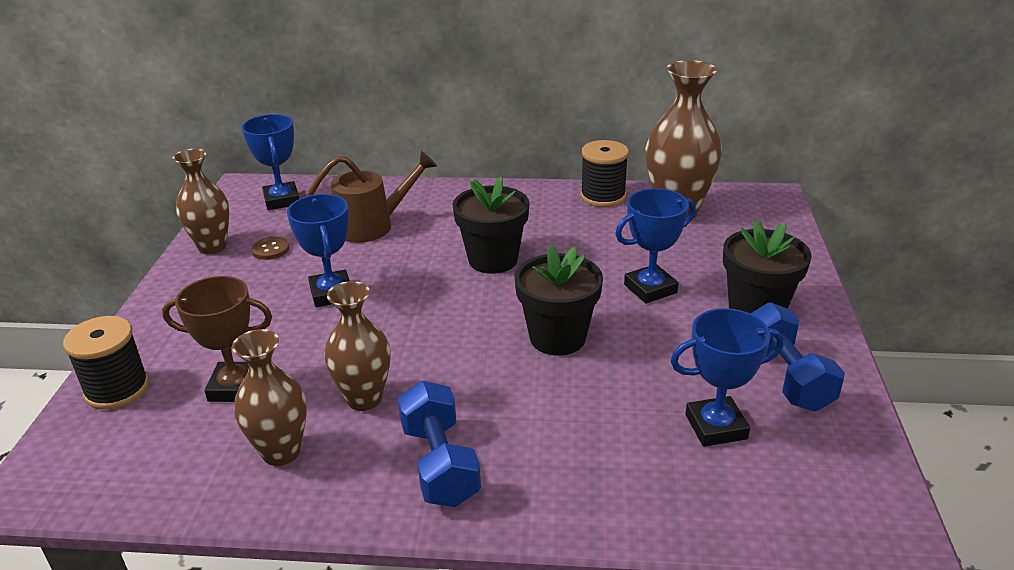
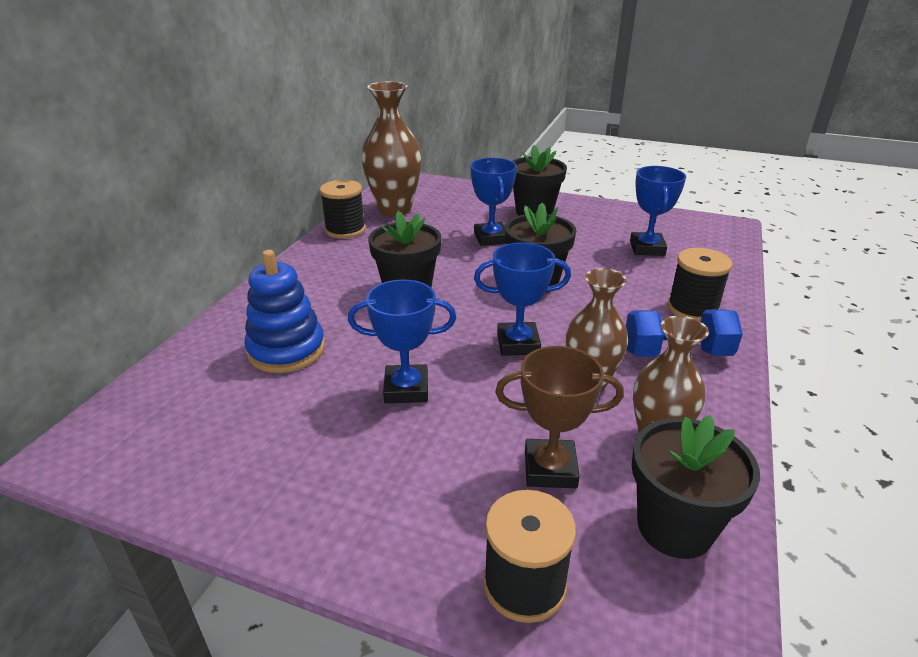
camera: 75 degrees left, 0 degrees up
brown trophy [162,276,272,402] -> brown trophy turned 75 degrees clockwise [495,346,624,488]
brown vase [173,149,229,254] -> none
blue trophy [242,114,299,210] -> blue trophy moved to [474,243,571,356]
brown button [252,237,289,260] -> none
brown watering can [306,151,437,243] -> blue stacking toy [244,250,325,373]
blue dumbbell [750,302,845,412] -> none
none -> black flower pot [632,415,760,559]
none -> black spool [667,248,732,321]

